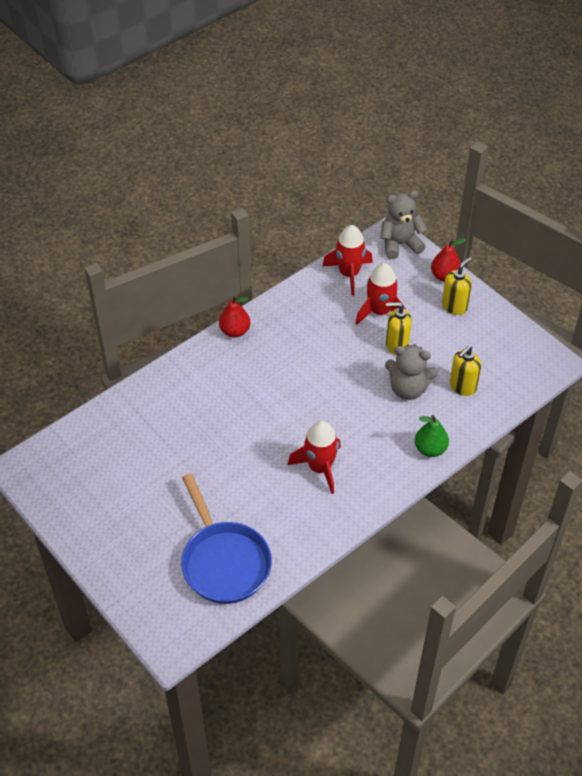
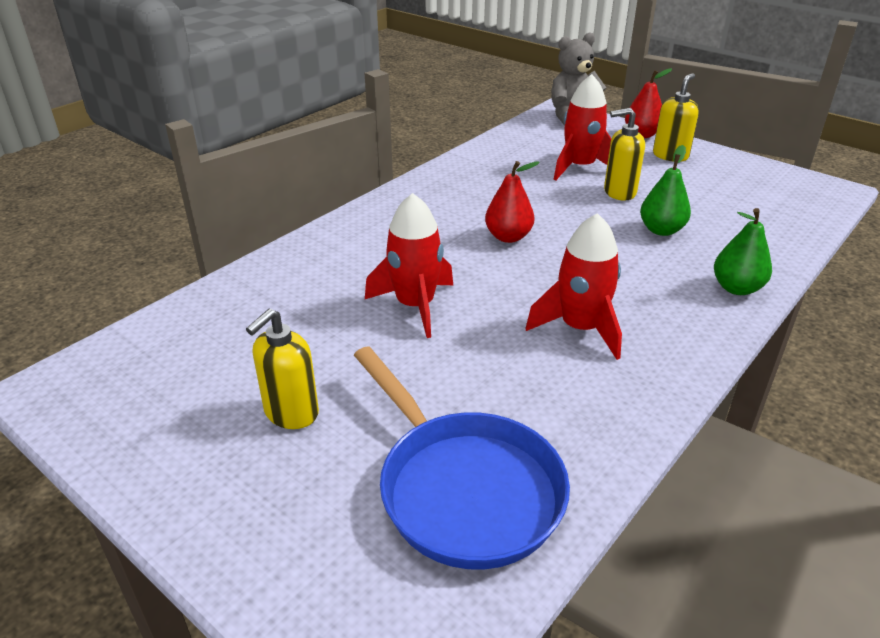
camera: 10 degrees left, 15 degrees down
red pear [219,295,250,337] -> red pear moved to [485,161,540,243]
red rocket [322,225,373,296] -> red rocket moved to [365,193,453,338]
grey teddy bear [385,345,438,400] -> green pear [640,145,691,236]
yellow soap dispenser [450,346,481,396] -> yellow soap dispenser moved to [246,309,319,429]

